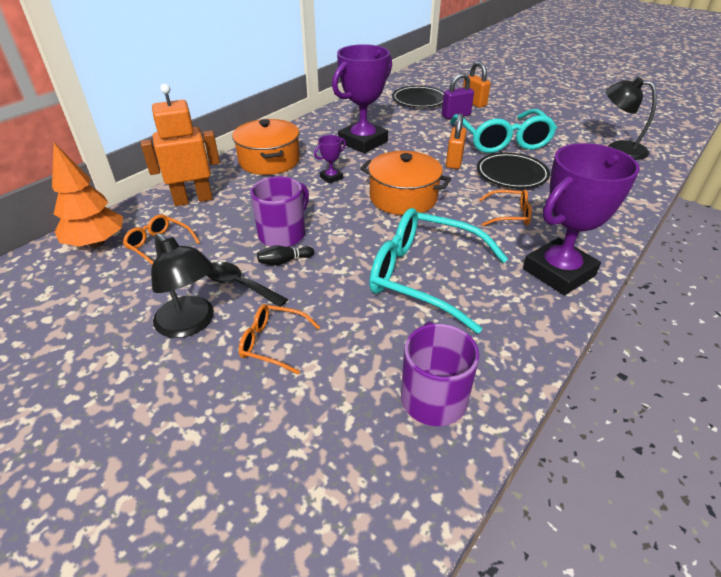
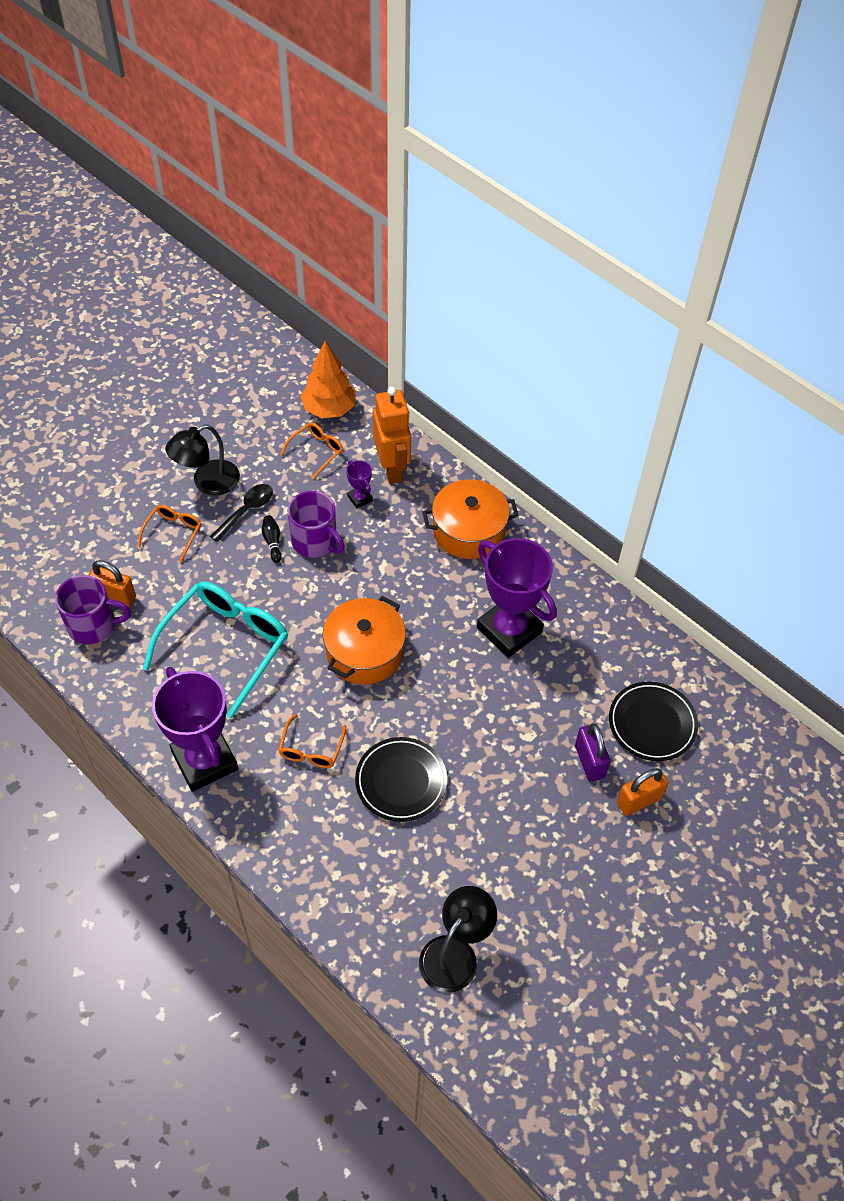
camera: 95 degrees right, 15 degrees up
purple trophy [314,135,346,184] -> purple trophy moved to [346,460,373,508]
orange padlock [446,114,467,169] -> orange padlock moved to [88,560,136,607]
turquoise glasses [450,109,557,153] -> none

